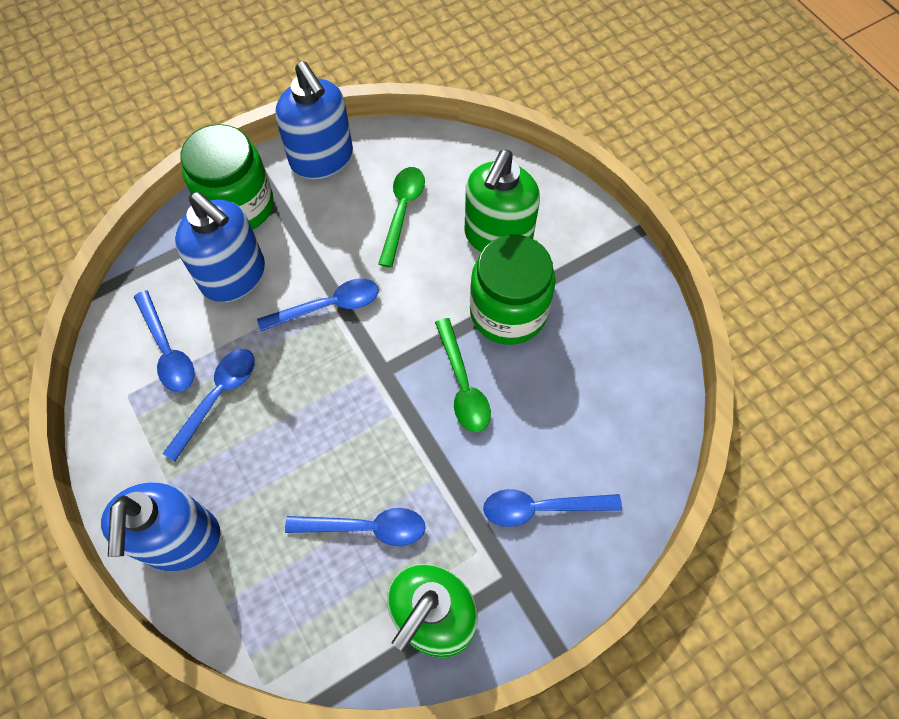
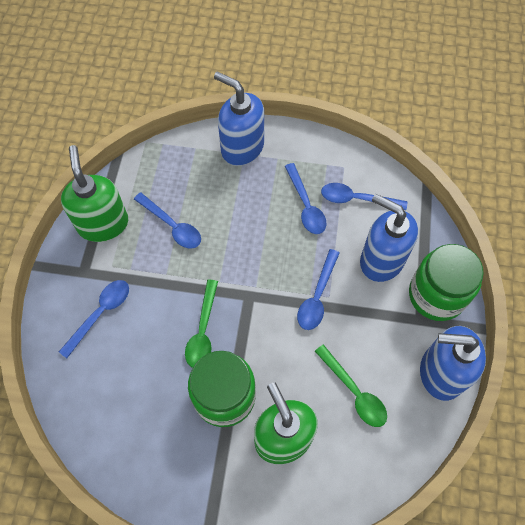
camera: 130 degrees right, 0 degrees up
blue soap dispenser [175,192,265,302] -> blue soap dispenser turned 45 degrees clockwise [360,194,418,282]
blue spoon [285,508,426,546] -> blue spoon turned 90 degrees counterclockwise [134,192,201,249]
green spoon [435,318,491,432] -> green spoon turned 105 degrees counterclockwise [185,280,218,368]

